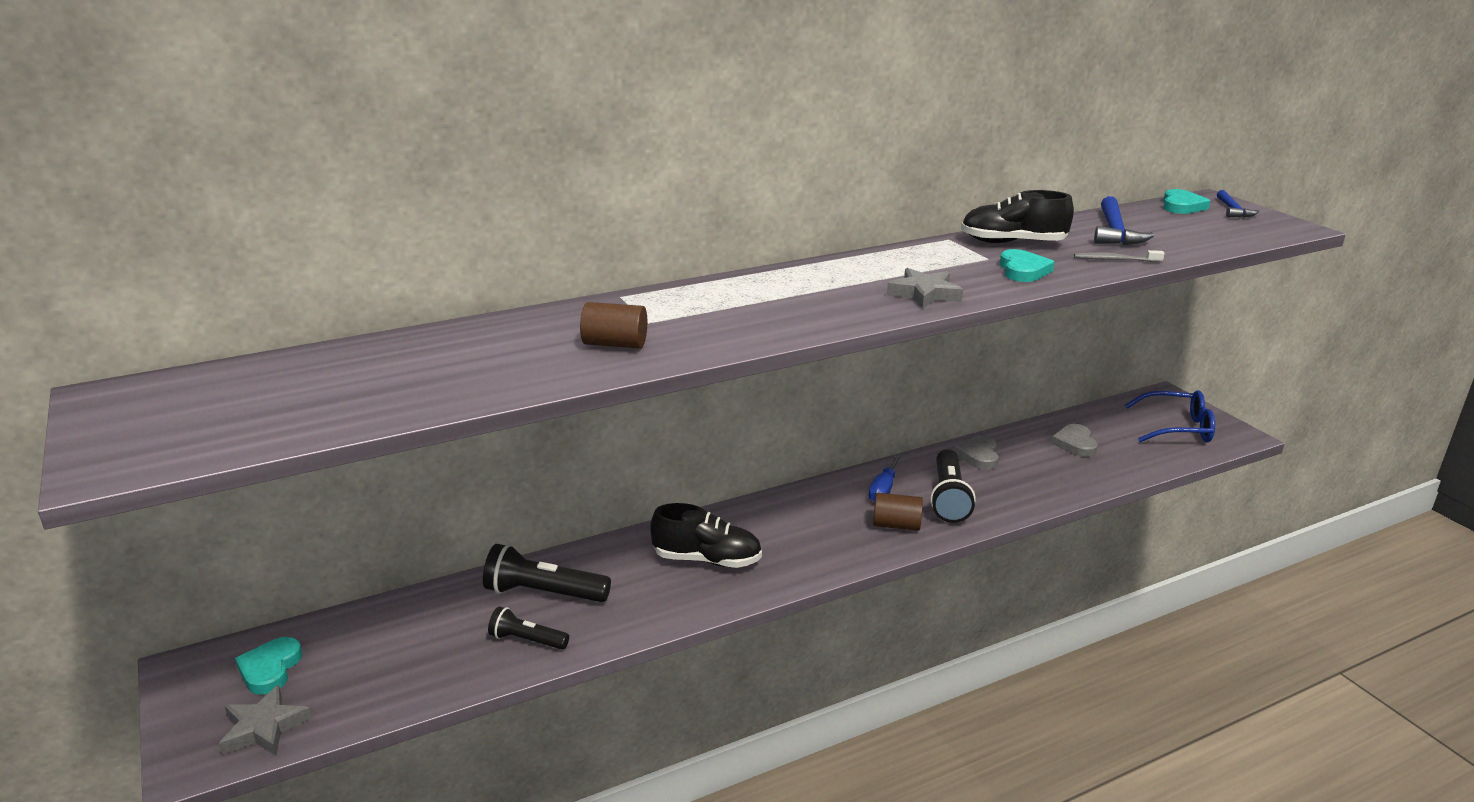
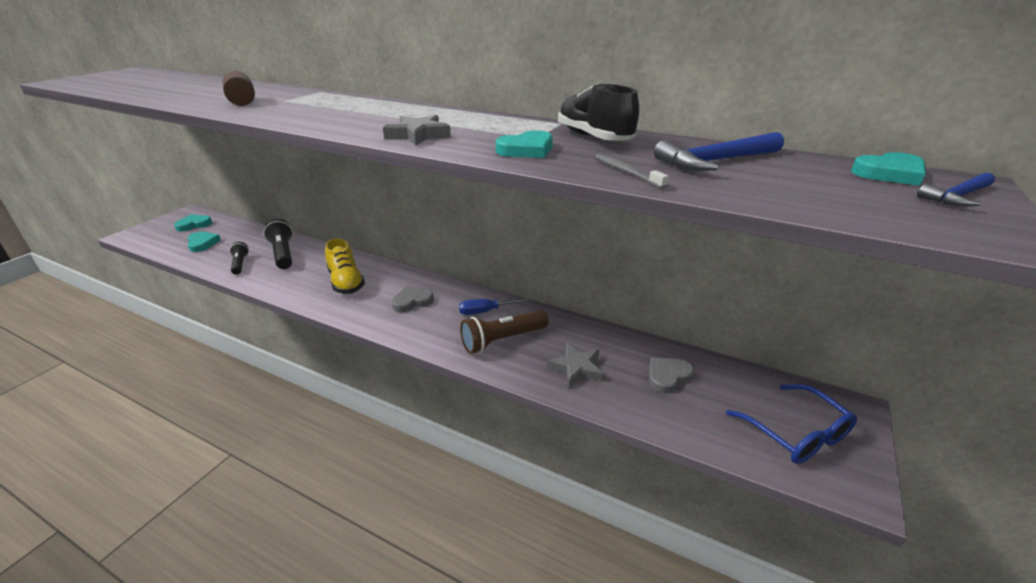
camera: 55 degrees right, 5 degrees up
grey star [219,685,312,756] -> grey star moved to [547,343,603,388]
black shoe [650,503,762,568] -> yellow shoe [325,238,365,294]
brown cylinder [873,493,923,531] -> none
black flashlight [930,449,976,523] -> brown flashlight [460,310,549,354]
grey heart [954,435,999,470] -> grey heart moved to [392,286,434,312]
none -> turquoise heart [188,232,221,252]

